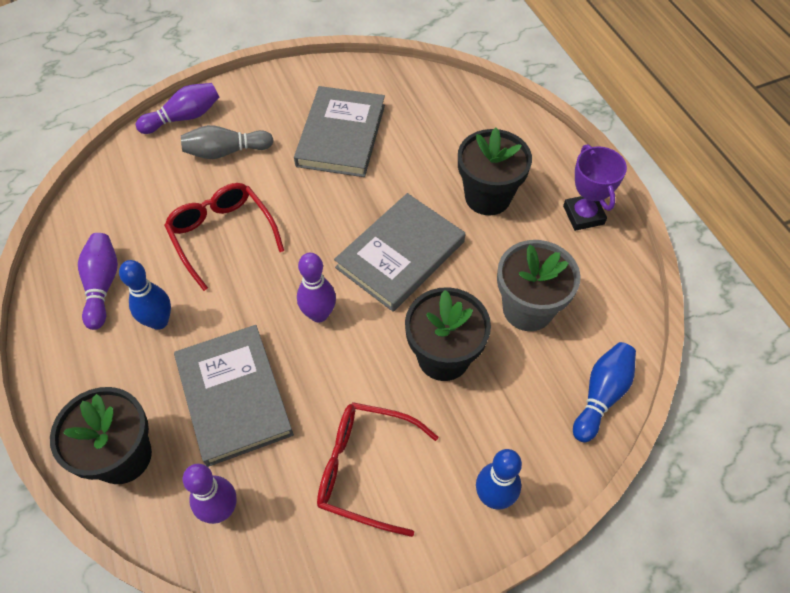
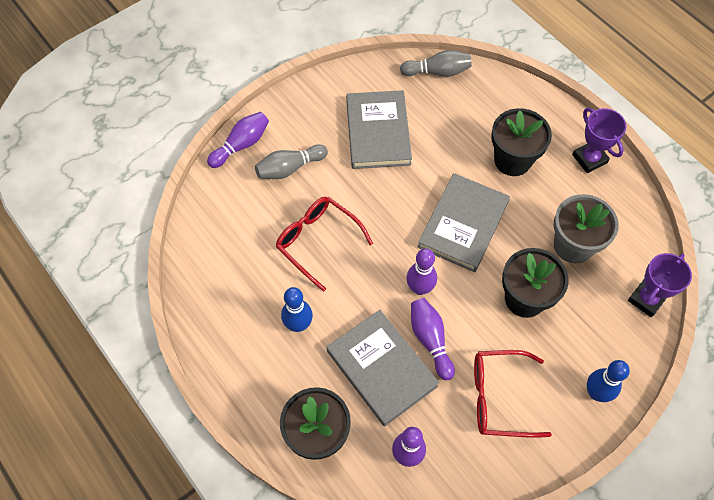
camera: 15 degrees left, 5 degrees up
purple bowling pin [78,233,118,330] -> purple bowling pin moved to [411,298,455,380]
blue bowling pin [573,342,636,443] -> purple trophy [628,253,692,317]
none -> grey bowling pin [400,50,472,77]

